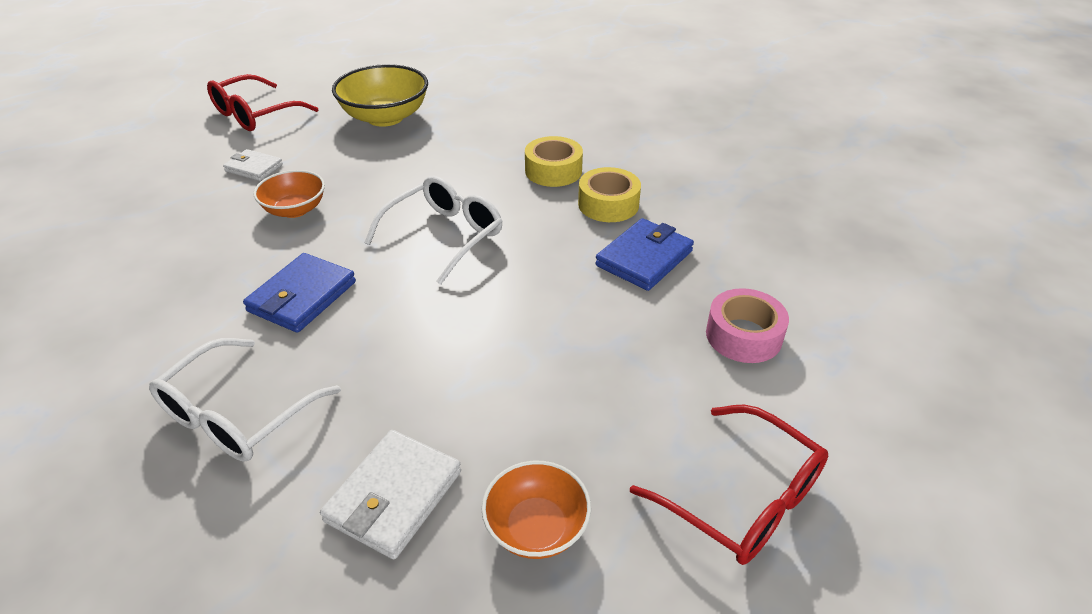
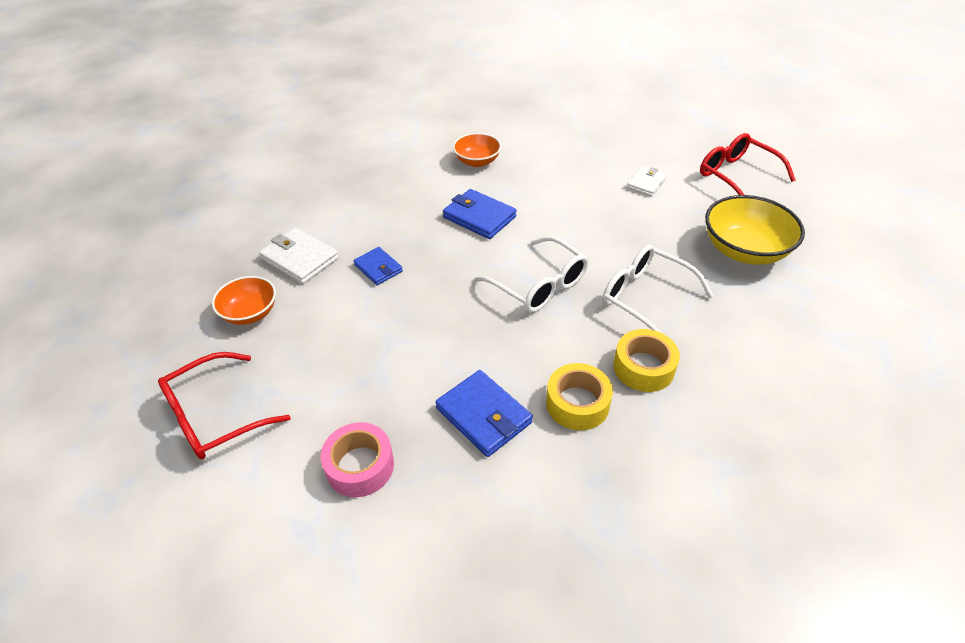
camera: 100 degrees right, 5 degrees up
white glasses [149,338,341,461] -> white glasses moved to [602,244,714,334]
orange bowl [253,170,325,218] -> orange bowl moved to [453,133,501,167]
none -> blue wallet [353,247,403,285]

